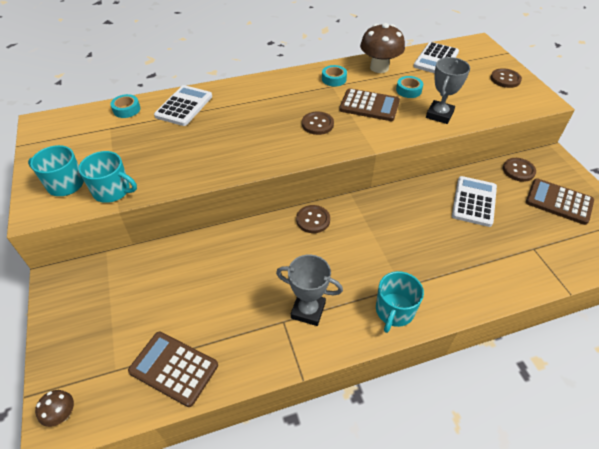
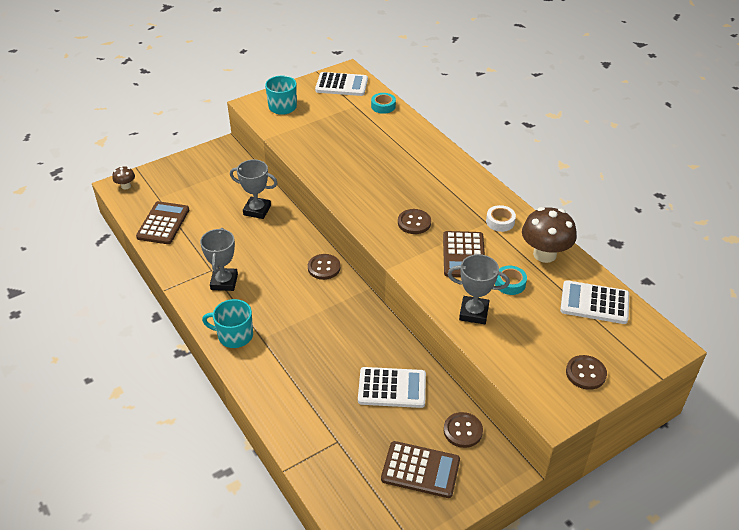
camera: 75 degrees right, 5 degrees down
turquoise mug [78,151,137,203] -> none
white calculator [154,85,212,126] -> white calculator moved to [315,72,368,96]
turquoise tape [322,65,347,87] -> white tape [486,205,516,232]
brown calculator [526,178,594,225] -> brown calculator turned 90 degrees clockwise [381,441,460,498]
none -> grey trophy [230,159,277,219]

